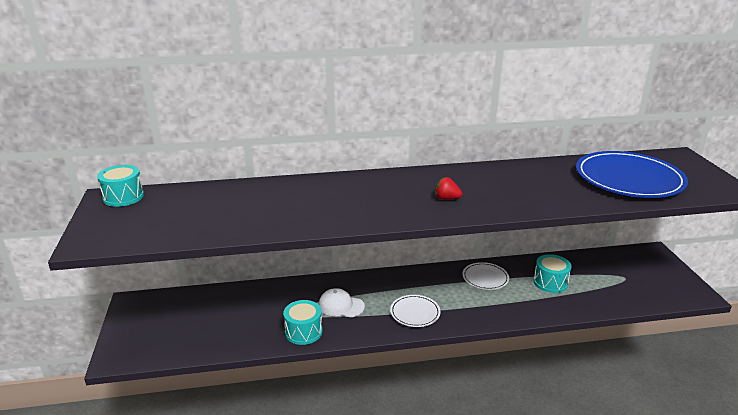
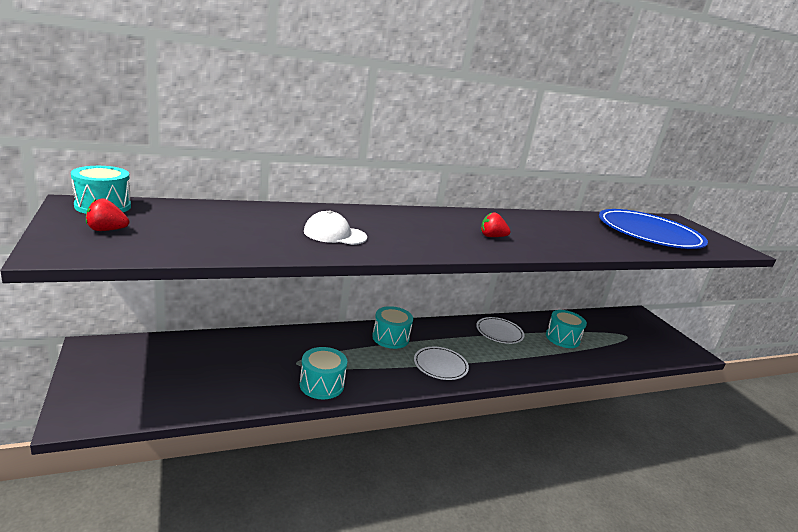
camera: 15 degrees left, 5 degrees down
white cap [318,288,365,317] -> white cap moved to [304,210,367,245]
none -> red strawberry [86,199,129,231]
none -> turquoise drum [372,306,413,349]

